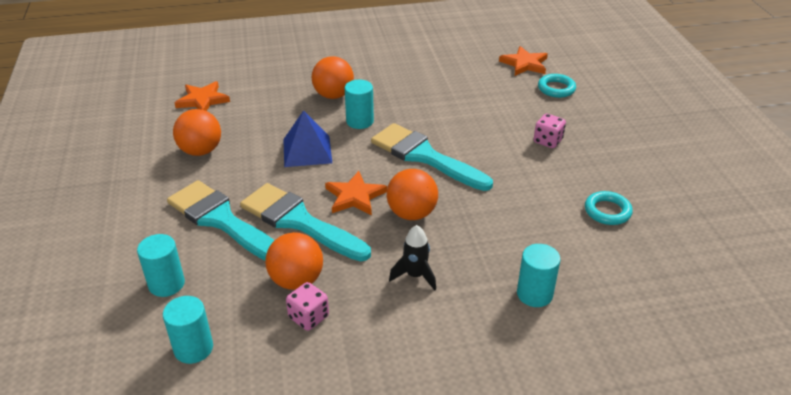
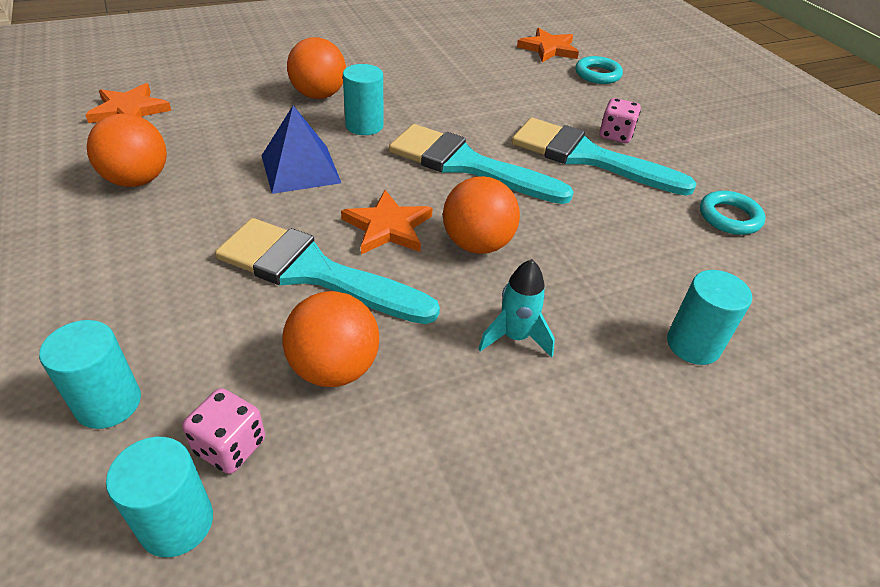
camera: 15 degrees left, 5 degrees up
turquoise brush [167,180,275,261] -> turquoise brush moved to [511,118,697,196]
pink dice [286,282,329,331] -> pink dice moved to [182,388,265,474]
black rocket [389,225,436,291] -> turquoise rocket [478,259,555,357]

